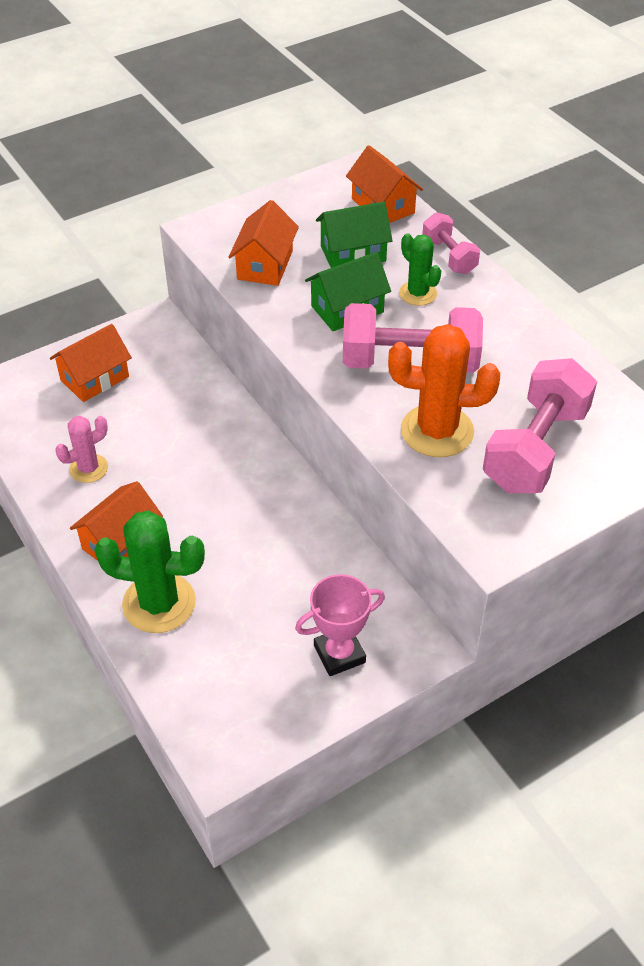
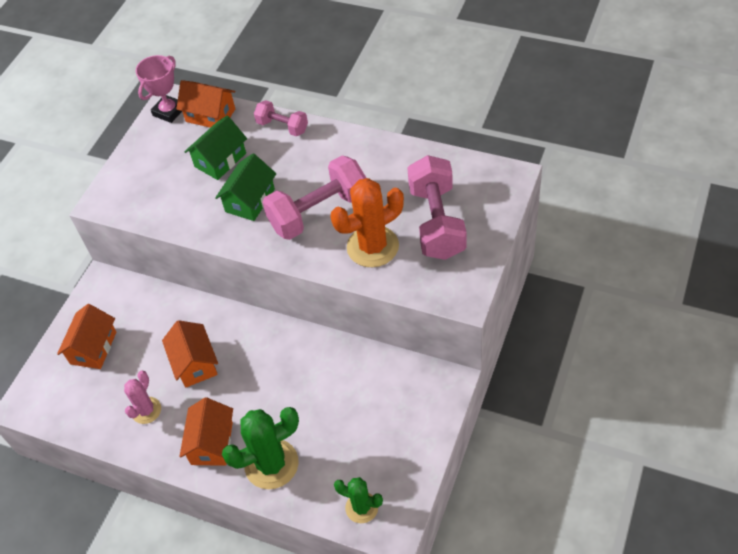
camera: 30 degrees left, 5 degrees up
orange house [229,200,299,286] -> orange house moved to [162,320,218,388]
pink trophy [295,574,385,676] -> pink trophy moved to [136,55,182,123]
green cactus [399,233,441,306] -> green cactus moved to [334,477,383,523]

